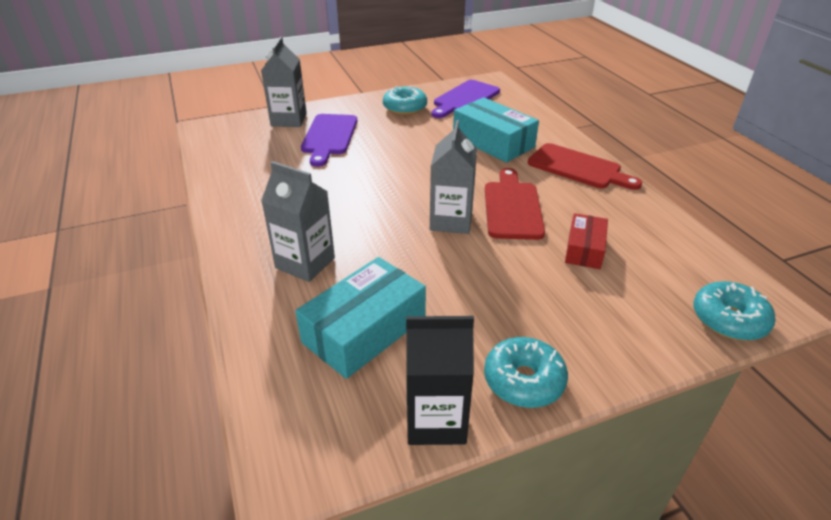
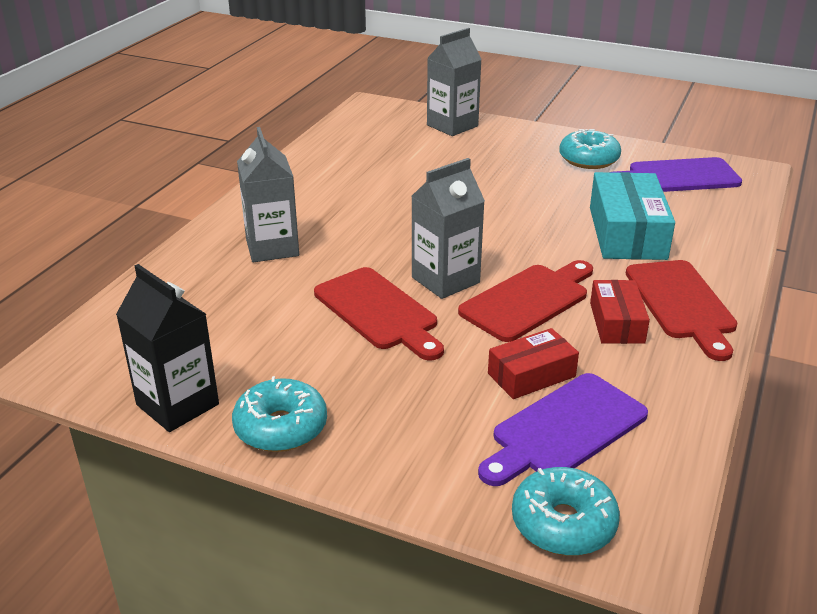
camera: 45 degrees right, 5 degrees down
turquoise box [295,257,426,379] -> none
purple cutting board [301,114,357,167] -> purple cutting board moved to [478,373,648,486]
none -> red cutting board [314,267,444,361]
none -> red box [590,280,650,344]

